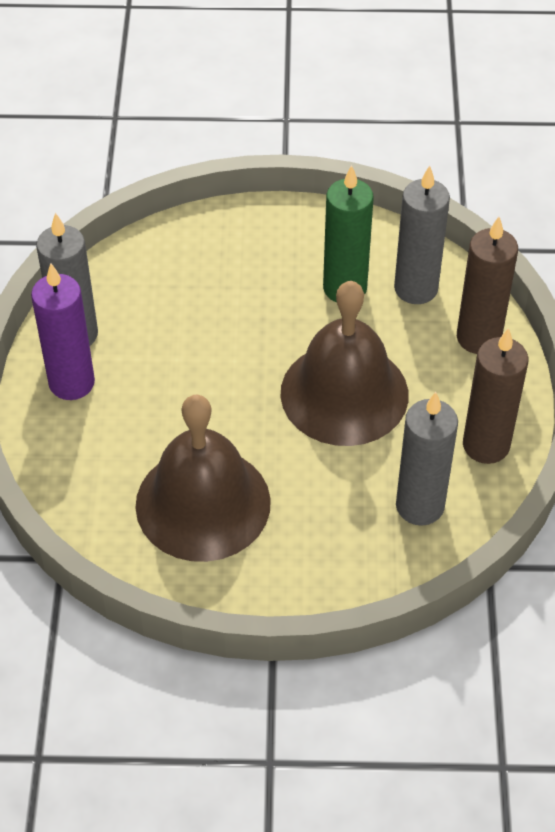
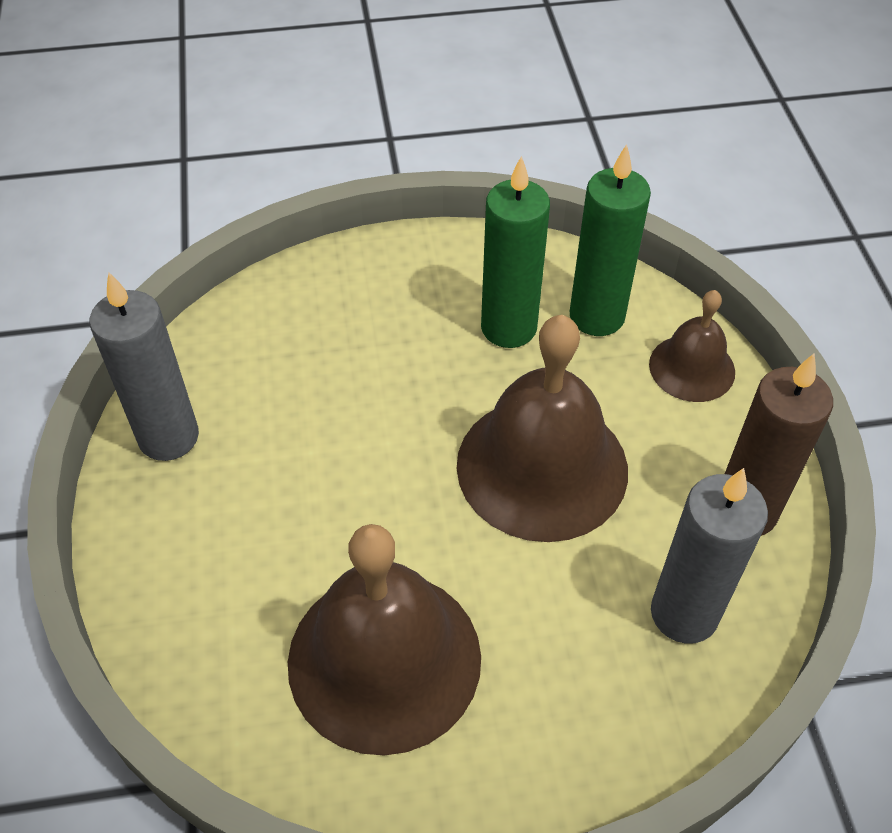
camera: 10 degrees left, 0 degrees up
purple candle [31,263,95,400] -> none
grey candle [394,165,450,304] -> green candle [570,144,651,336]
brown candle [457,217,518,354] -> brown bell [649,290,735,402]

